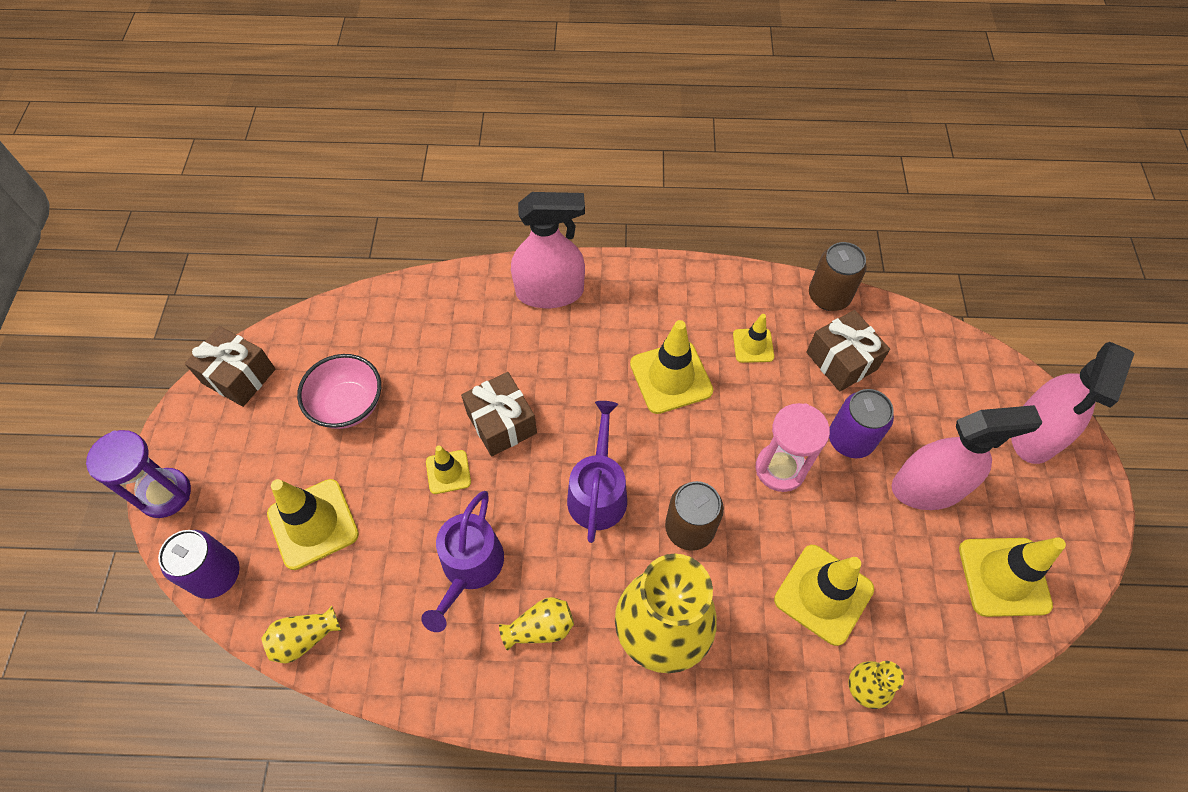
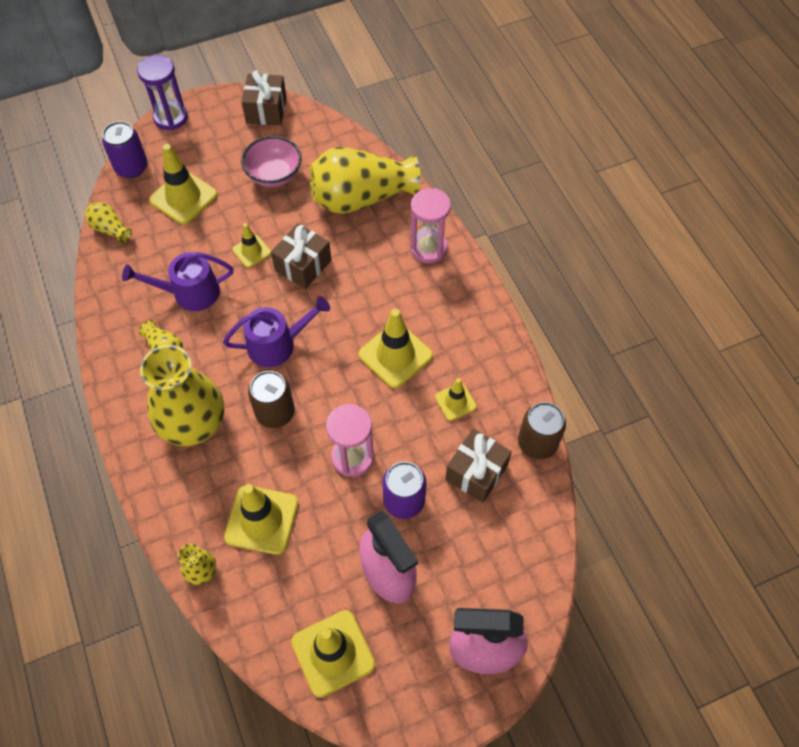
camera: 65 degrees right, 0 degrees up
pink spray bottle [511,192,585,308] -> pink hourglass [410,188,451,263]
none -> yellow vase [310,147,421,214]

